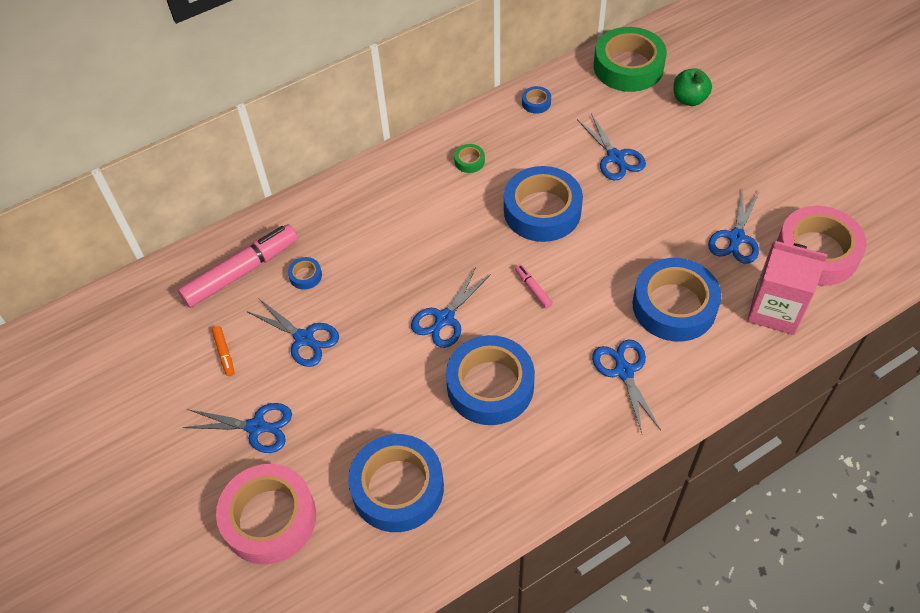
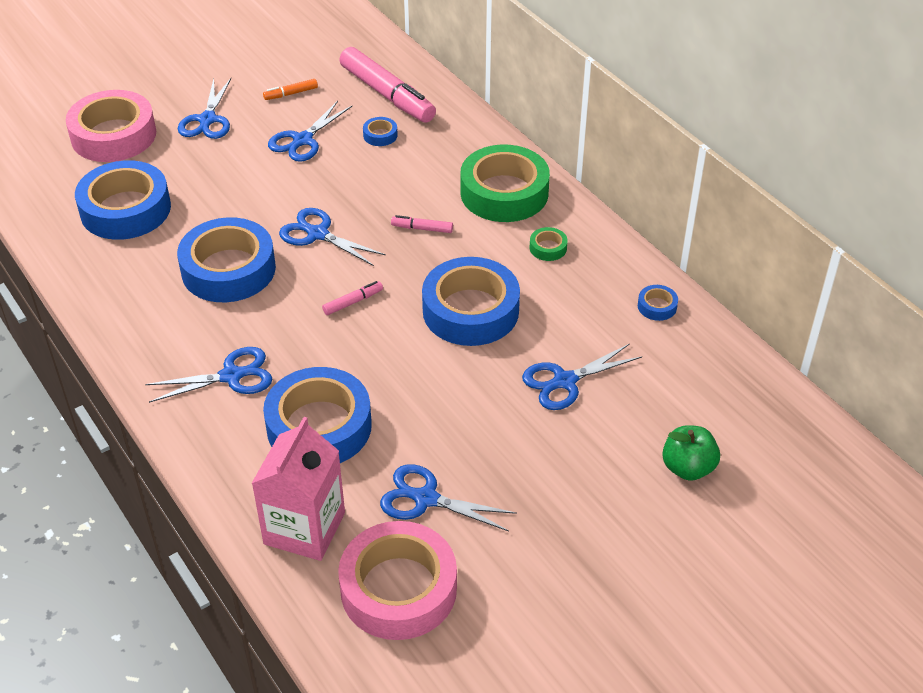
camera: 85 degrees right, 10 degrees down
green tape [594,27,667,92] -> green tape moved to [460,145,550,222]
none -> pink marker [391,215,453,233]

